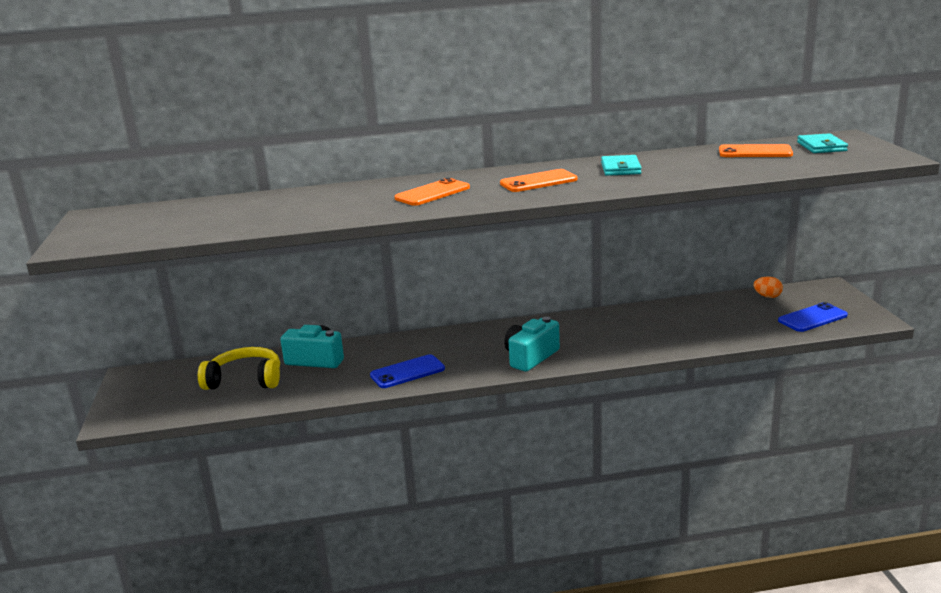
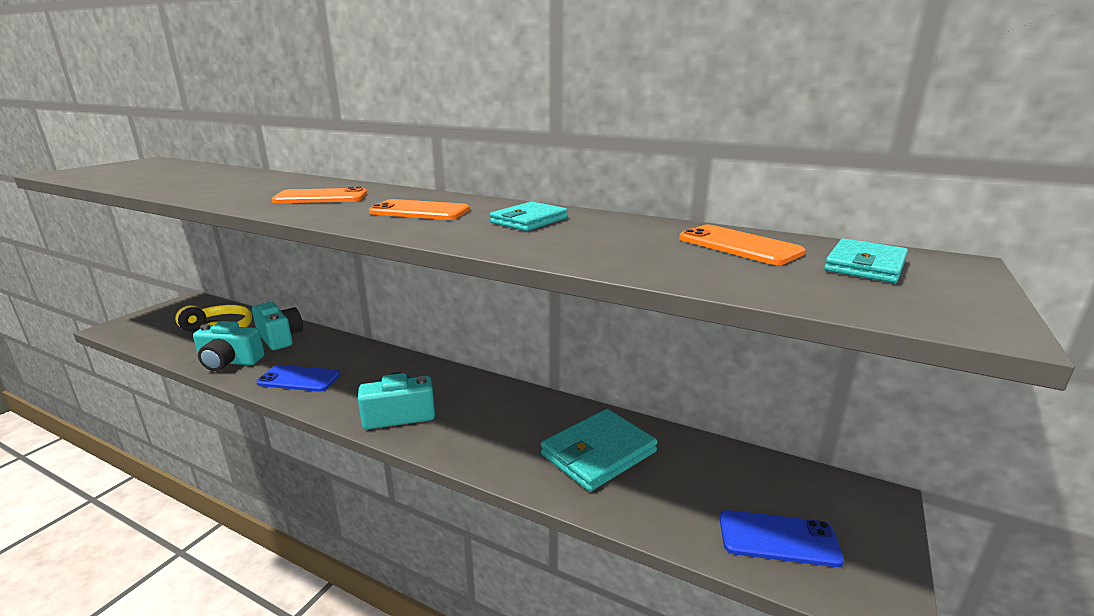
camera: 35 degrees right, 0 degrees up
orange egg [754,277,783,298] -> none
none -> turquoise camera [193,321,265,371]
none -> turquoise wallet [541,409,658,492]

